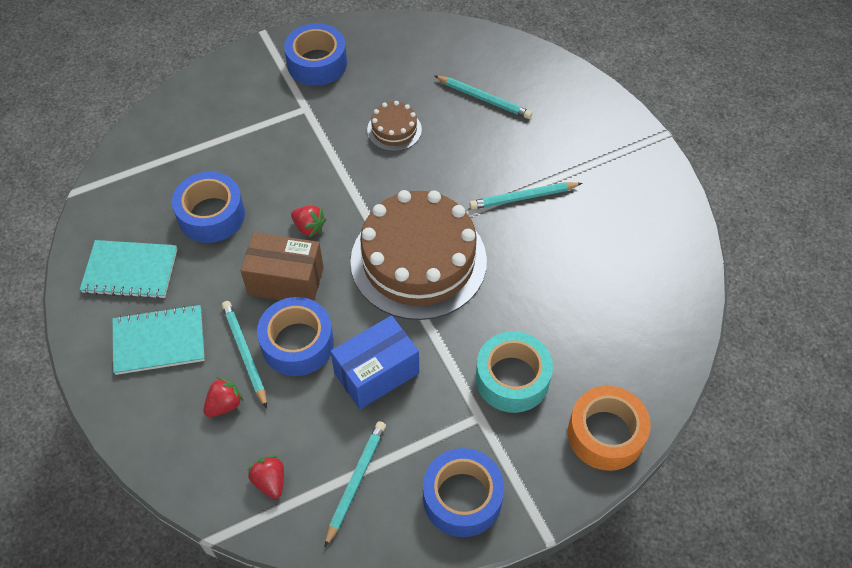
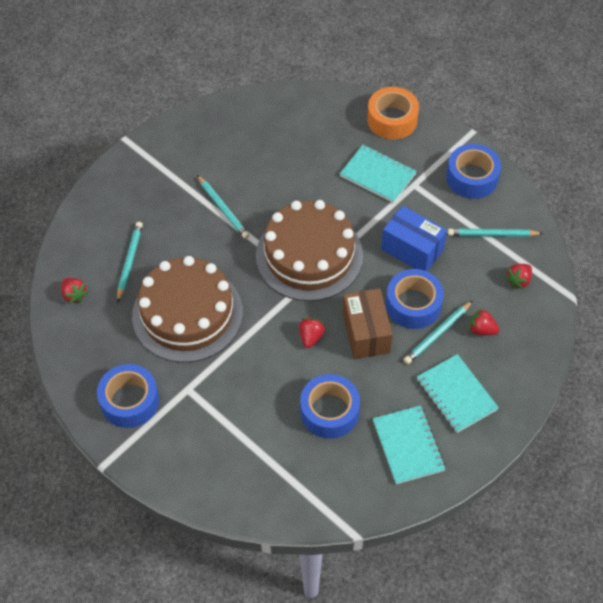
camera: 110 degrees left, 0 degrees up
brown cake [367,101,422,151] -> brown cake [132,256,243,363], size x2.28
turquoise tape [476,331,553,413] -> turquoise notebook [340,145,417,203]
none -> red strawberry [61,278,88,304]

